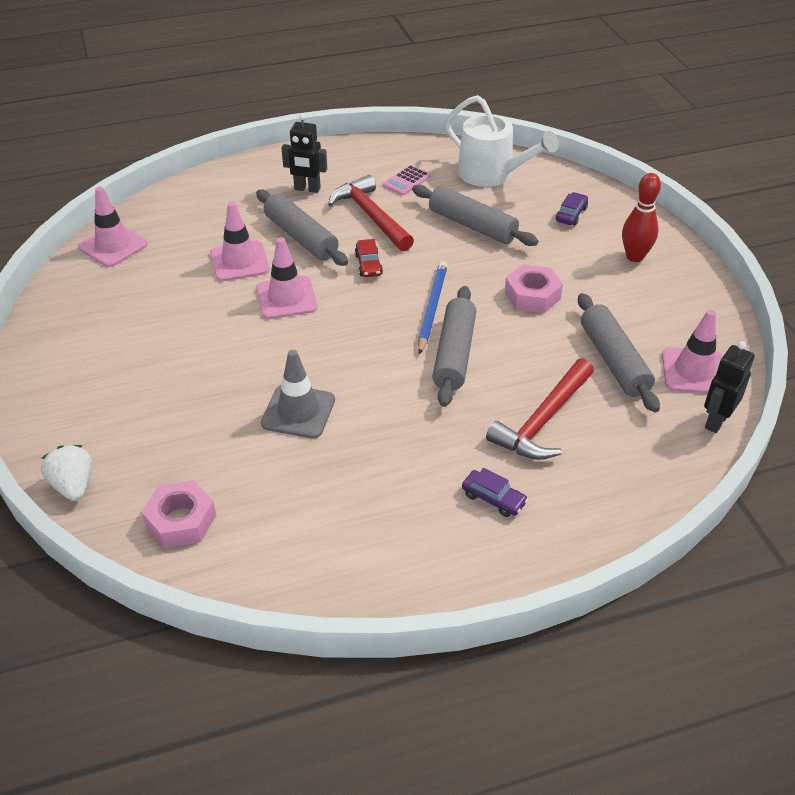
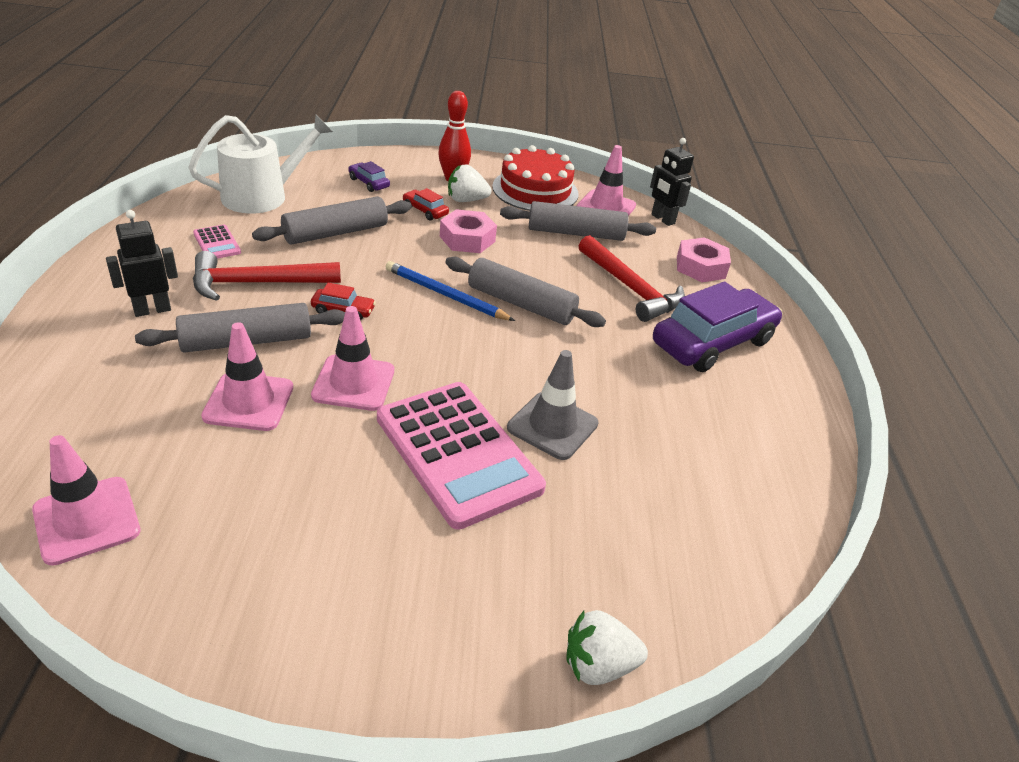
camera: 75 degrees left, 5 degrees down
pink nut [141,480,216,548] -> pink nut moved to [677,237,731,282]
black robot [282,114,327,193] -> black robot turned 150 degrees counterclockwise [106,210,178,317]
purple car [462,468,528,517] -> purple car [653,281,783,372], size x2.35
none -> pink calculator [377,382,546,530]
none -> red car [402,188,449,221]
none -> white strawberry [448,165,492,202]
none -> red cake [492,145,579,211]

